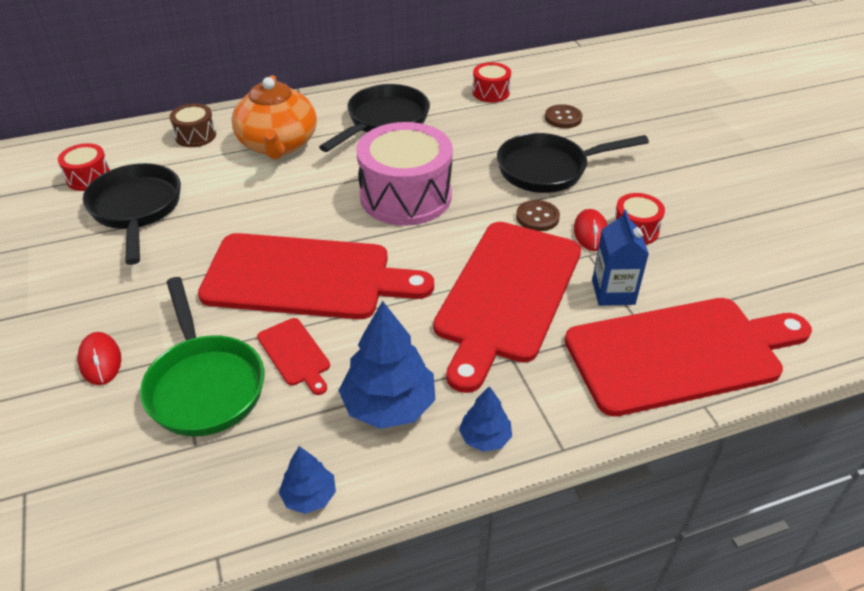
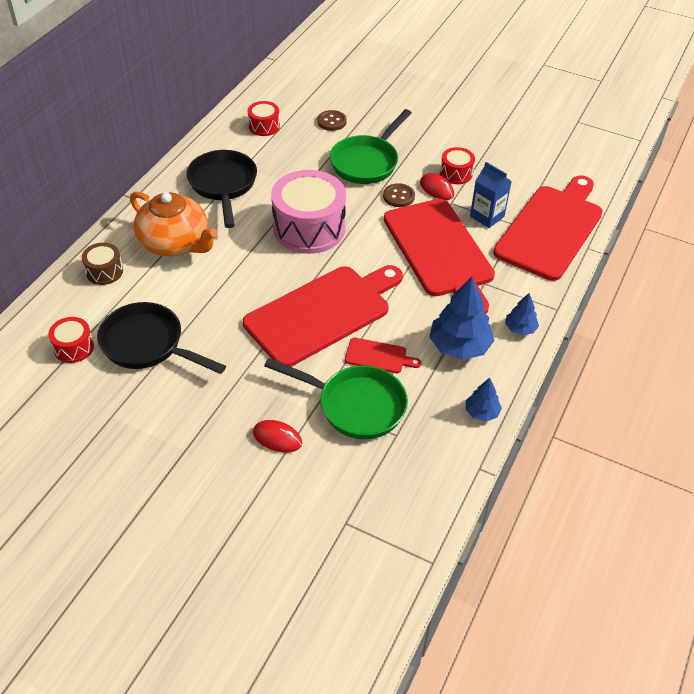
camera: 45 degrees left, 5 degrees up
black pan [497,133,649,193] -> green pan [330,109,411,184]

